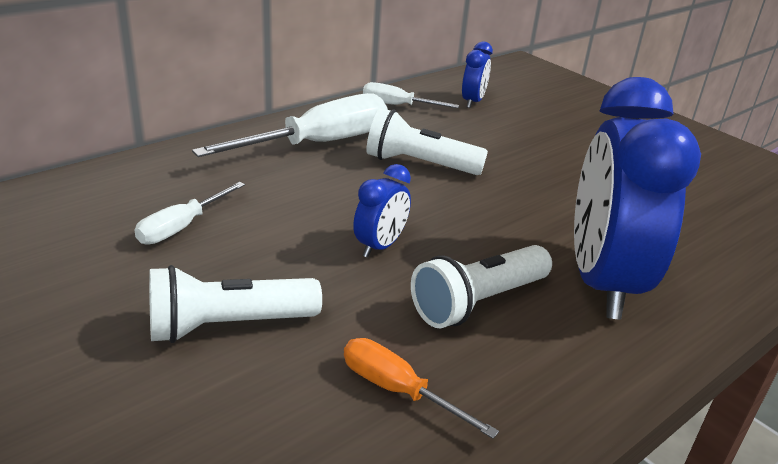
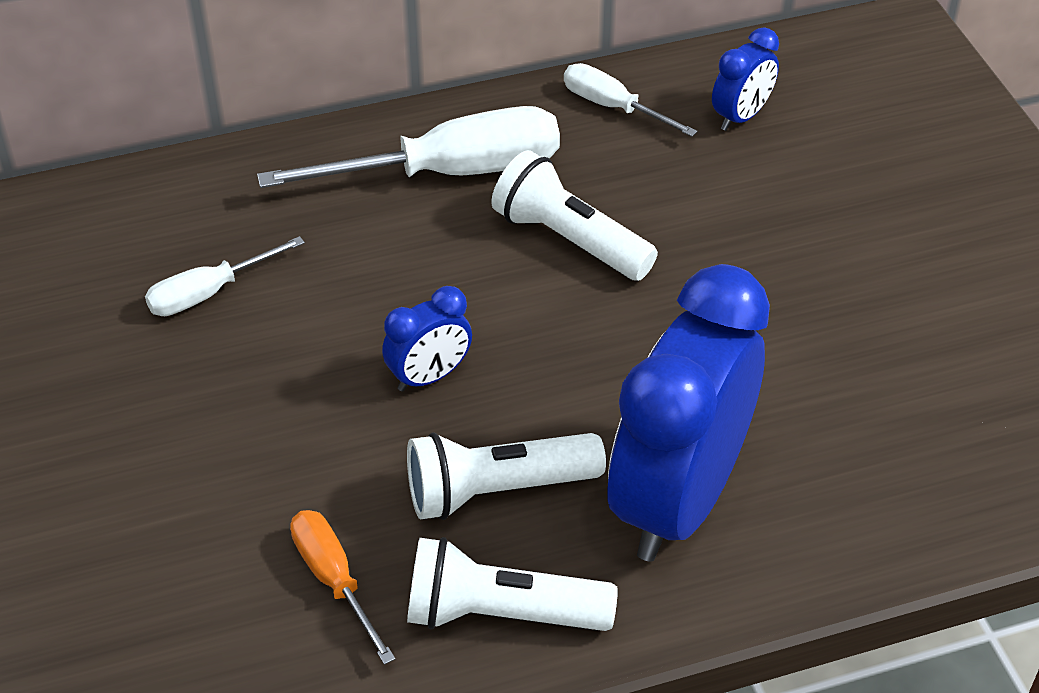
camera: 25 degrees right, 15 degrees up
white flashlight [149,265,322,343] -> white flashlight moved to [407,537,618,631]

